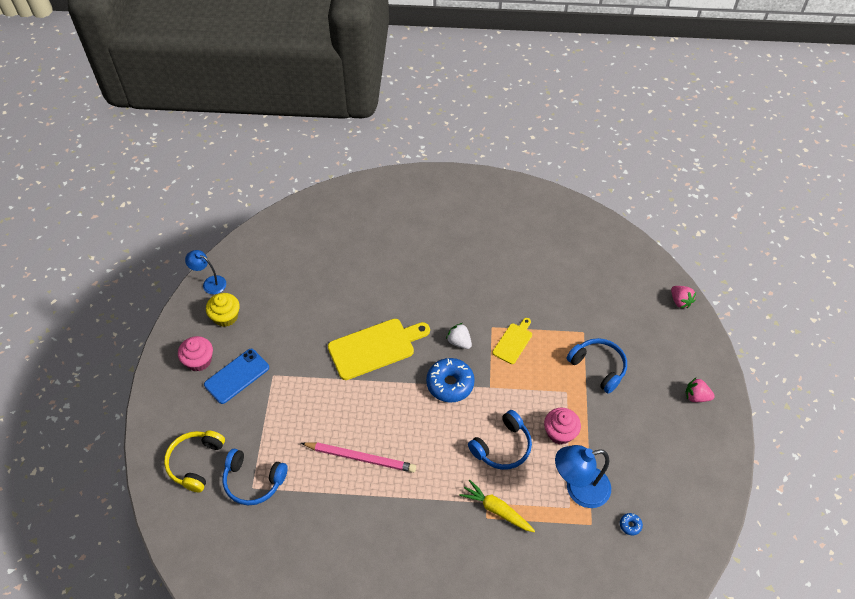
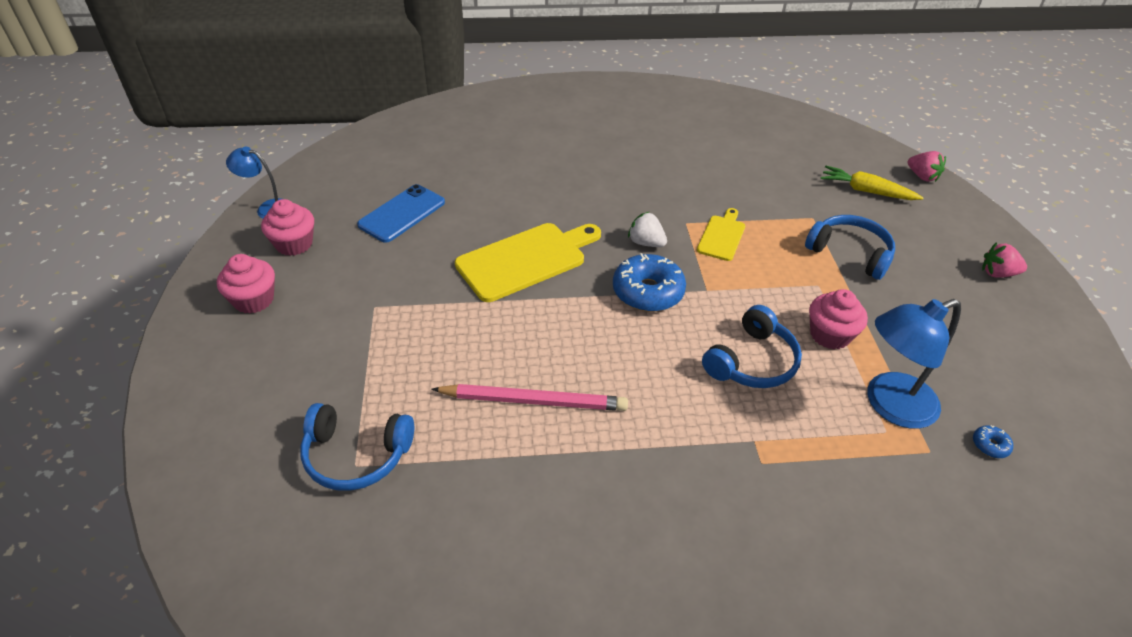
camera: 10 degrees left, 10 degrees down
yellow headphones [164,431,225,492] -> none
blue phone [204,349,269,404] -> blue phone moved to [357,184,445,243]
yellow cupcake [206,293,240,327] -> pink cupcake [261,199,314,256]
yellow carrot [459,480,535,532] -> yellow carrot moved to [821,166,924,200]

